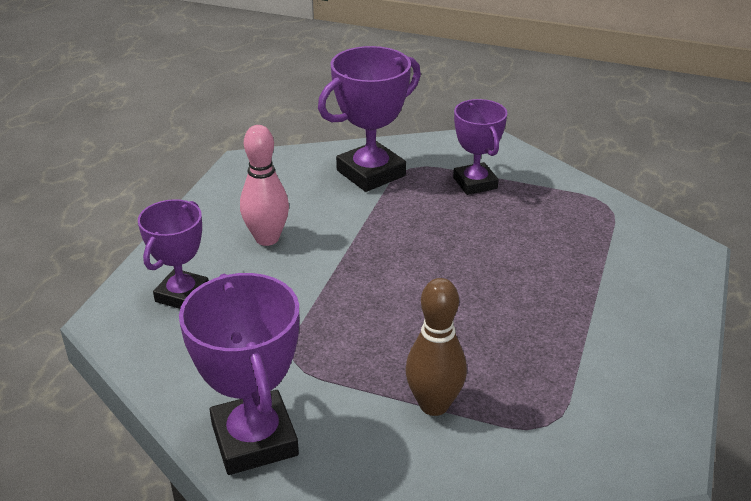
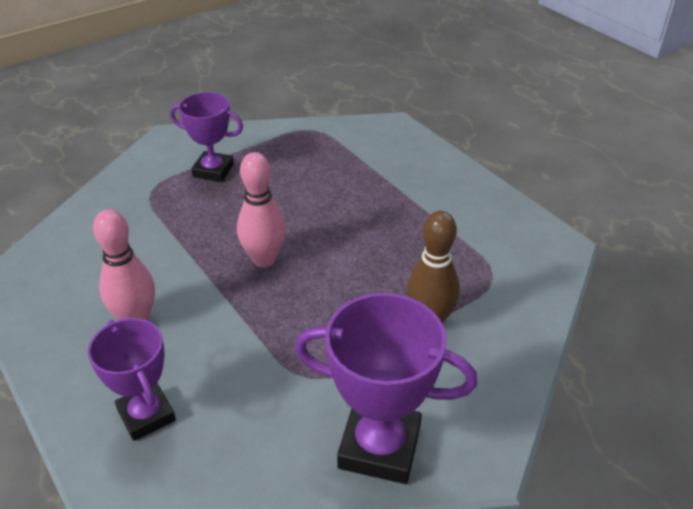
camera: 55 degrees left, 5 degrees up
purple trophy [318,46,421,192] -> none
none -> pink bowling pin [237,152,286,267]

